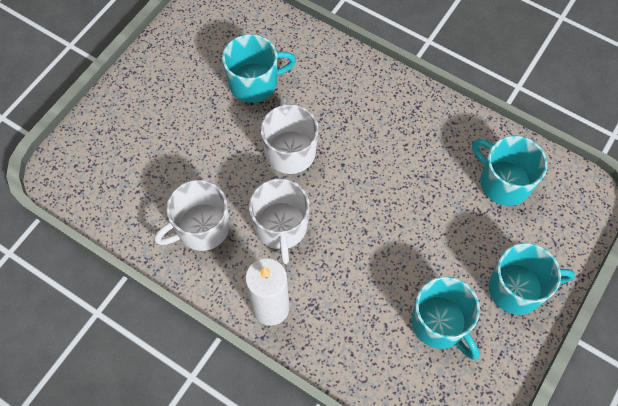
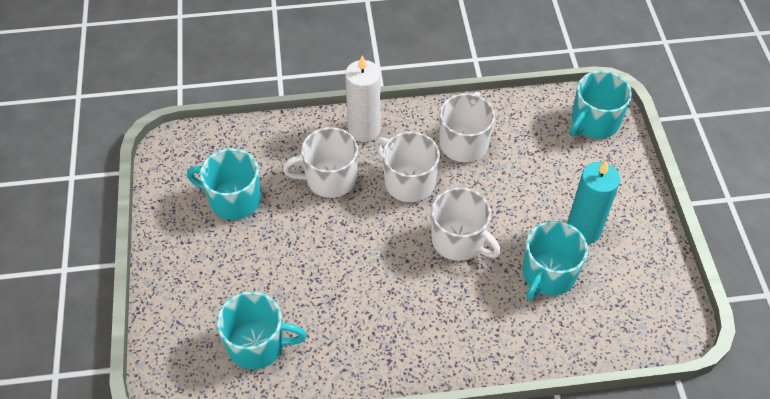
camera: 140 degrees right, 10 degrees down
turquoise mug [489,243,575,315] -> turquoise mug moved to [570,71,632,139]
none -> white mug [283,127,358,198]
none -> turquoise candle [567,160,620,244]

